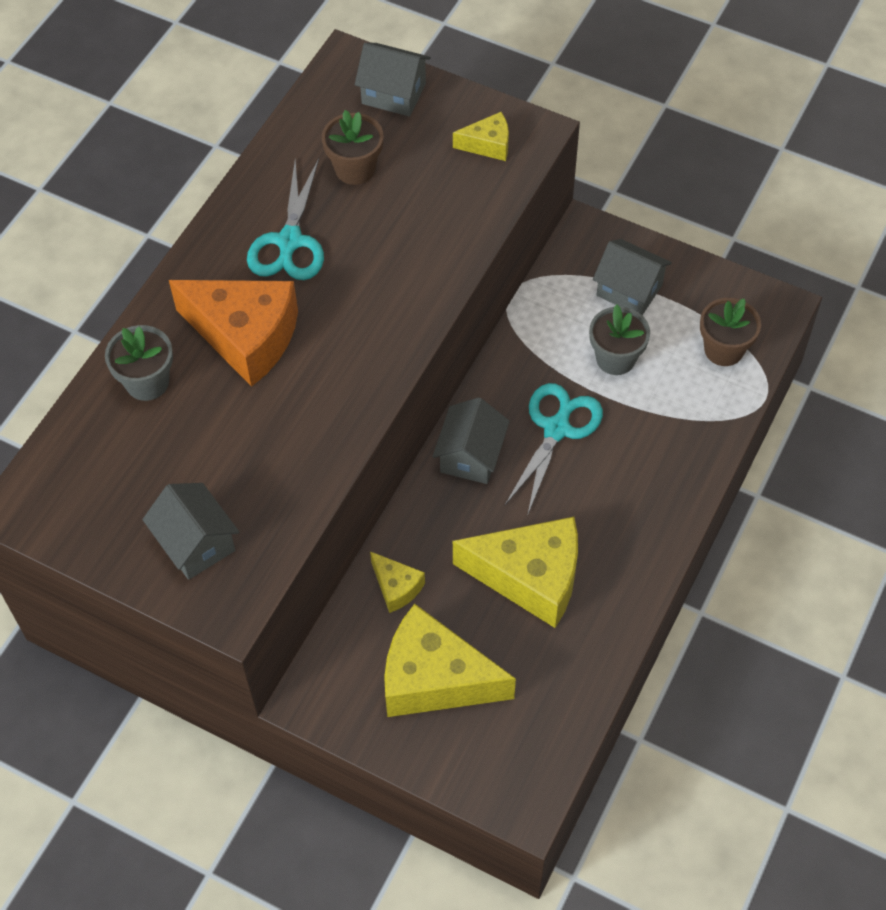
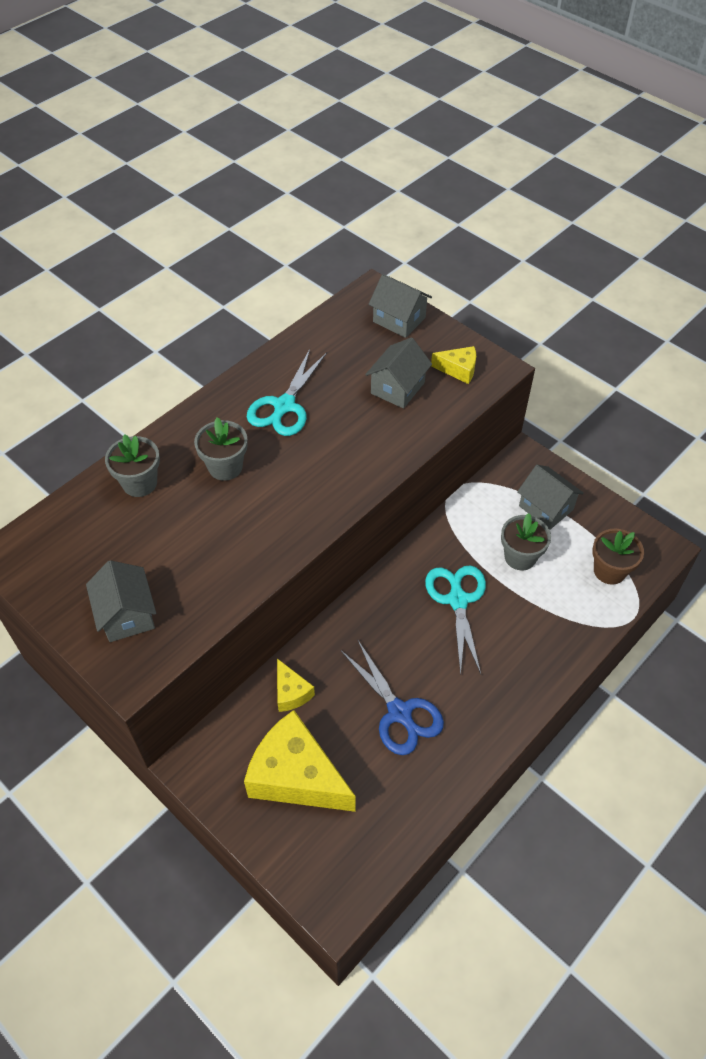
camera: 15 degrees right, 5 degrees down
orange cheese [169,280,298,387] -> grey flower pot [194,417,248,481]
brown flower pot [322,110,384,185] -> none
grey house [432,398,510,484] -> grey house moved to [365,337,432,409]
yellow cheese [453,517,578,628] -> blue scissors [340,639,444,755]
turquoise scissors [505,383,603,516] -> turquoise scissors turned 45 degrees counterclockwise [425,566,486,676]

